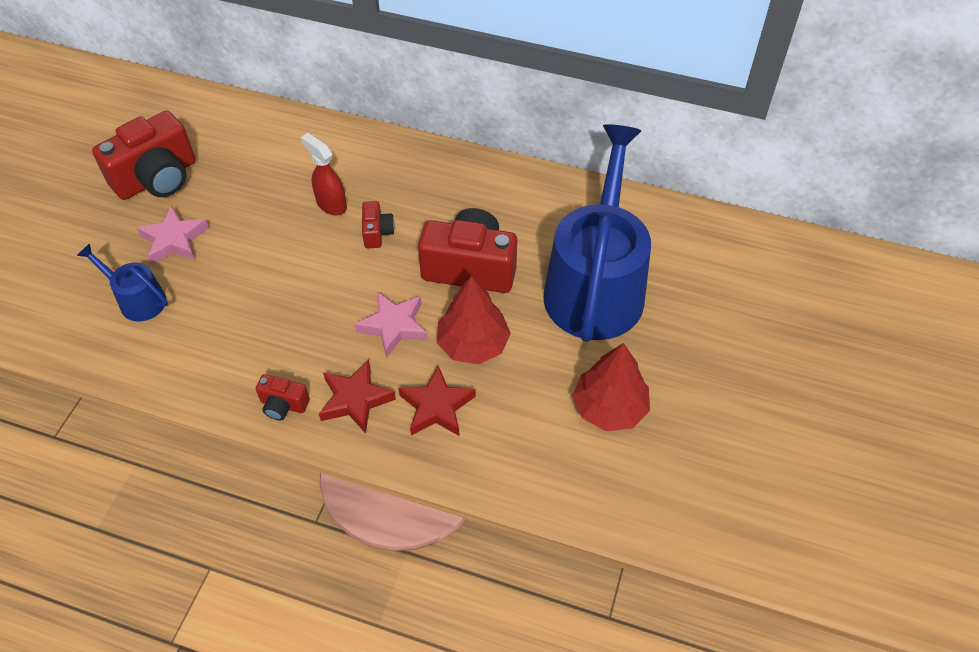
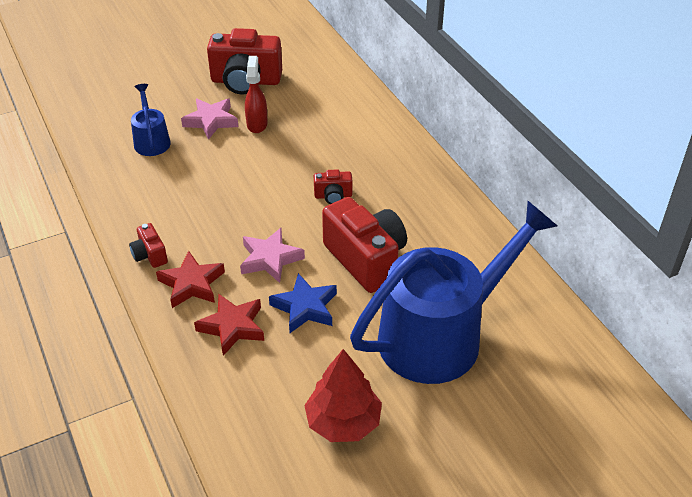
camera: 45 degrees right, 10 degrees down
red spray bottle [300,133,347,215] -> red spray bottle moved to [245,56,268,133]
red camera [362,201,395,248] -> red camera turned 45 degrees clockwise [314,169,352,204]
red tree [437,276,511,364] -> blue star [269,273,337,333]

